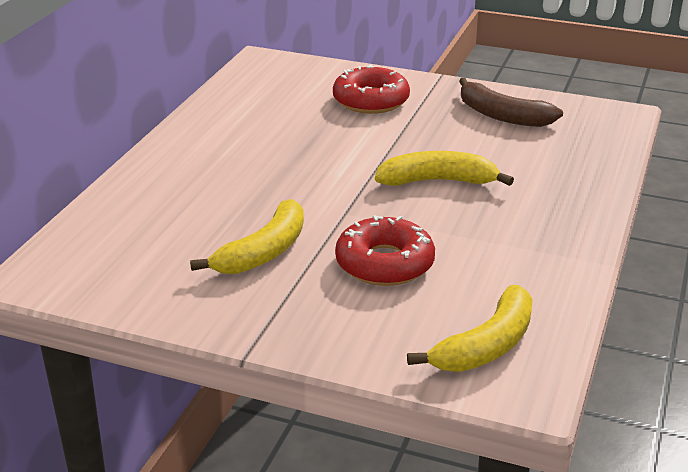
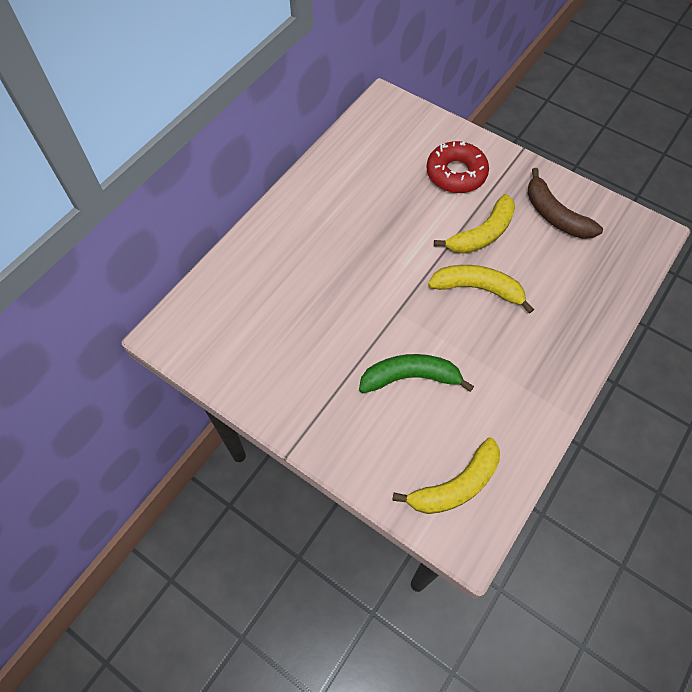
camera: 15 degrees right, 30 degrees up
yellow banana [190,199,304,274] -> yellow banana moved to [434,194,515,254]
red donut [335,215,435,286] -> green banana [359,354,474,393]

